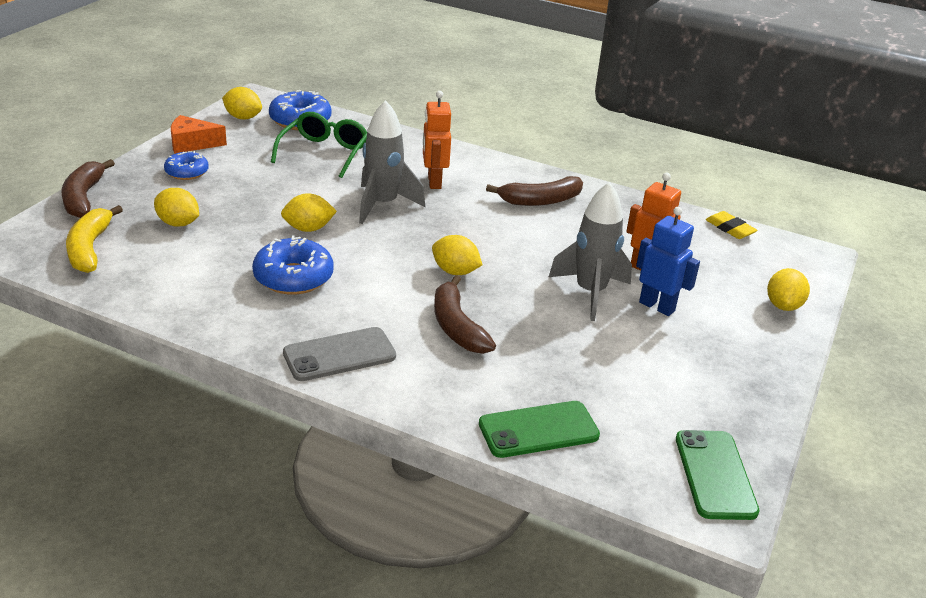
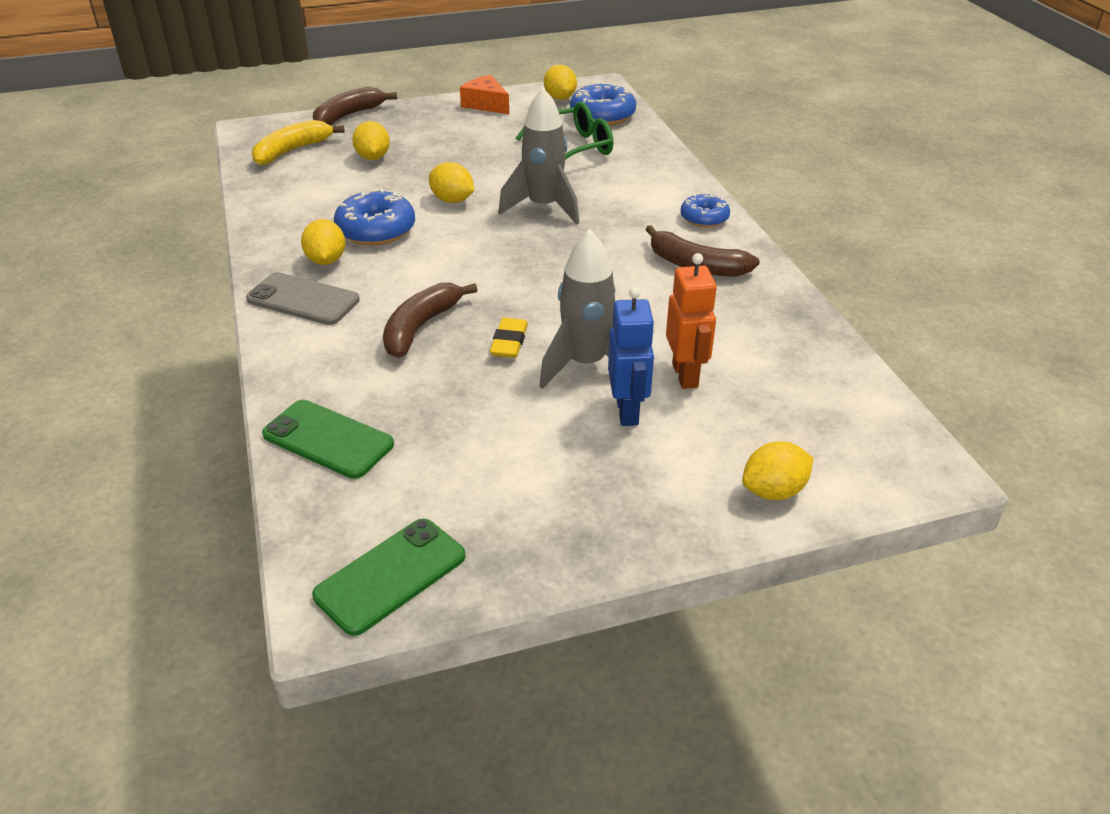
camera: 50 degrees right, 5 degrees up
blue donut [164,151,209,180] -> blue donut moved to [681,194,730,227]
orange robot [423,91,451,189] -> none
yellow lemon [432,235,482,275] -> yellow lemon moved to [301,219,346,265]
yellow eraser [706,211,757,239] -> yellow eraser moved to [490,318,528,358]

